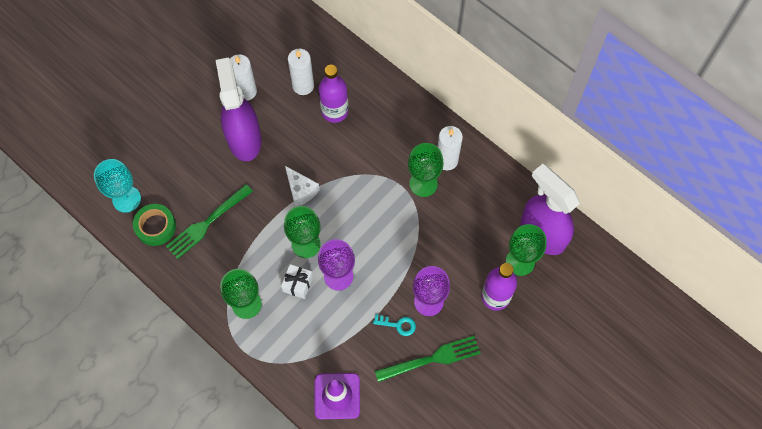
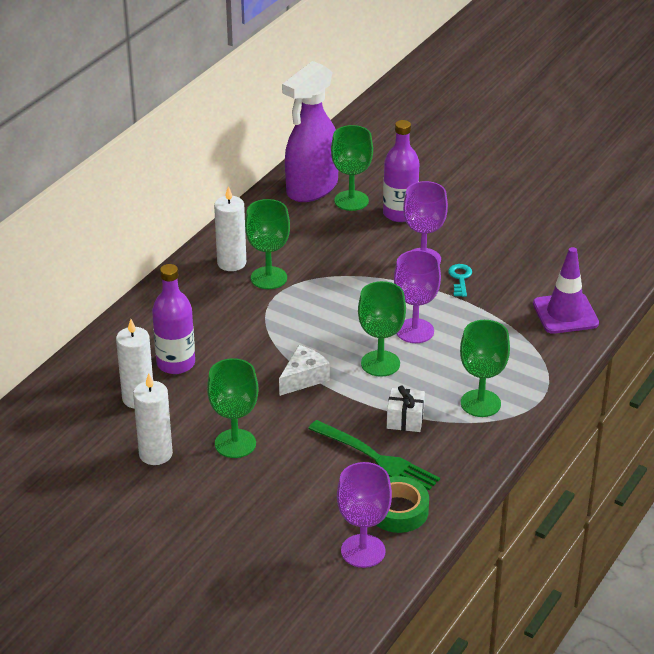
camera: 100 degrees left, 30 degrees down
turquoise goblet [94,159,141,213] -> purple goblet [337,462,392,568]
purple spray bottle [216,58,261,161] -> green goblet [207,358,259,458]
white gift [281,264,313,299] -> white gift moved to [387,386,425,432]
green fork [375,336,481,382] -> none

